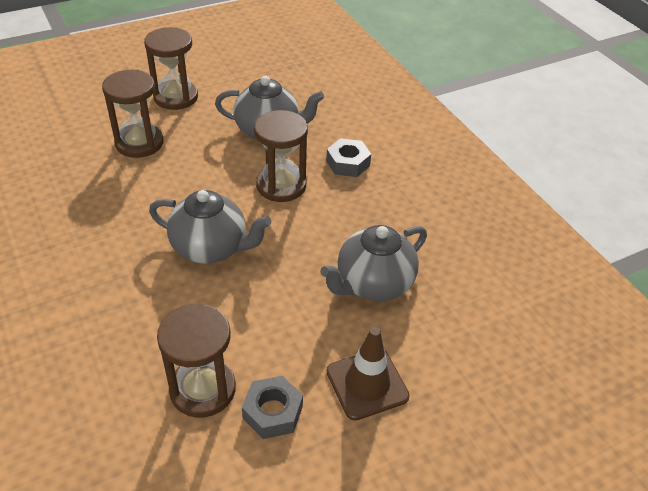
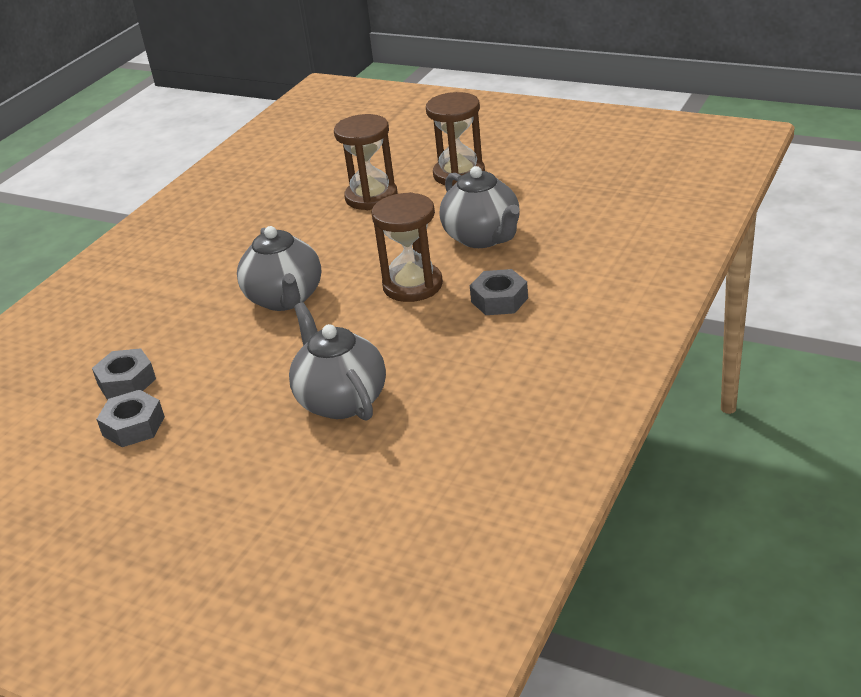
camera: 60 degrees right, 10 degrees down
brown hourglass [157,304,236,418] -> grey nut [92,348,156,399]
grey teapot [320,225,427,301] -> grey teapot turned 45 degrees clockwise [289,302,386,421]
brown traffic cone [326,327,410,420] -> none

